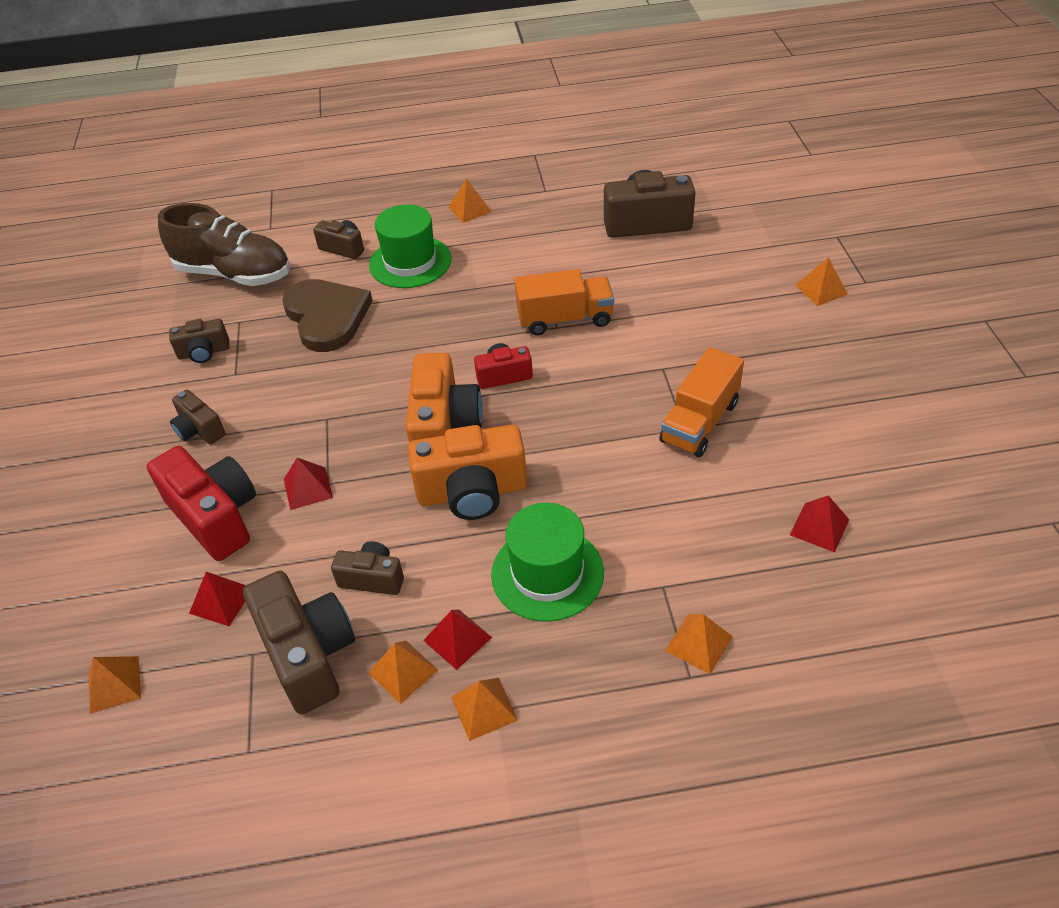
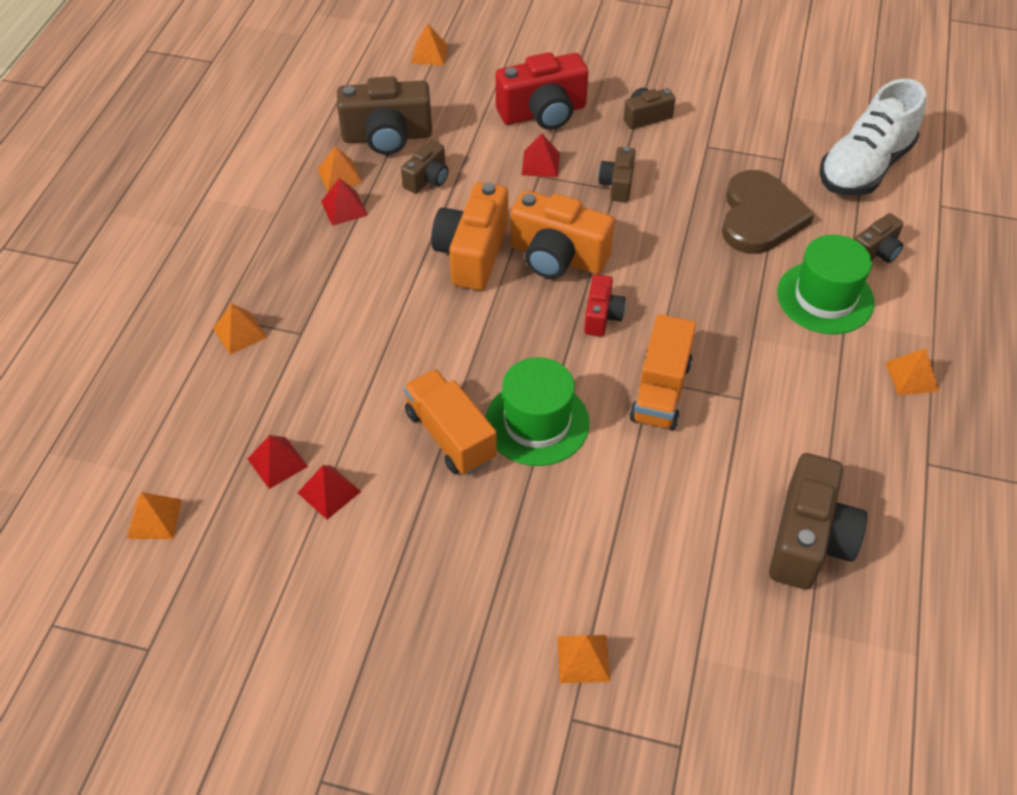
camera: 110 degrees right, 5 degrees up
brown shoe [158,203,290,286] -> white shoe [819,79,926,196]
brown camera [169,319,230,363] -> brown camera moved to [598,147,636,202]
red pyramid [189,572,246,626] -> red pyramid moved to [298,465,361,520]
brown heart [282,279,373,352] -> brown heart turned 75 degrees counterclockwise [722,170,814,254]
orange pyramid [451,678,518,741] -> orange pyramid moved to [127,492,182,539]
green hat [491,503,604,622] -> green hat moved to [485,357,589,466]

